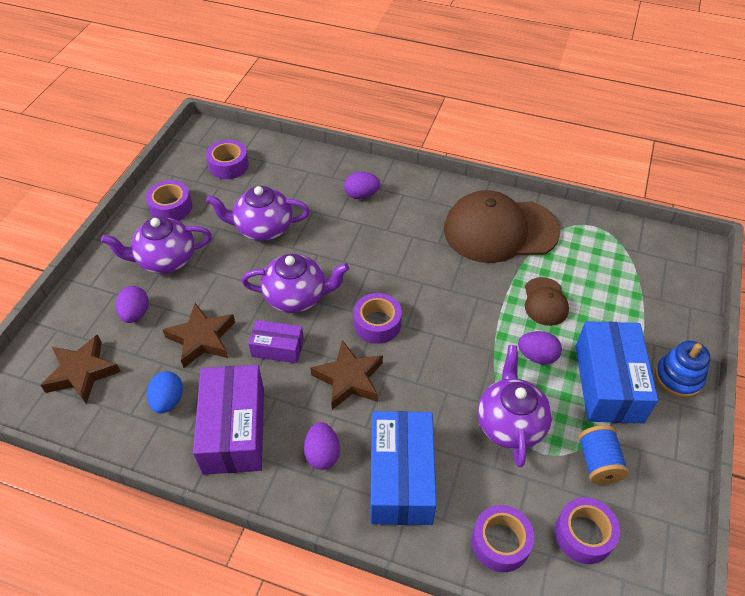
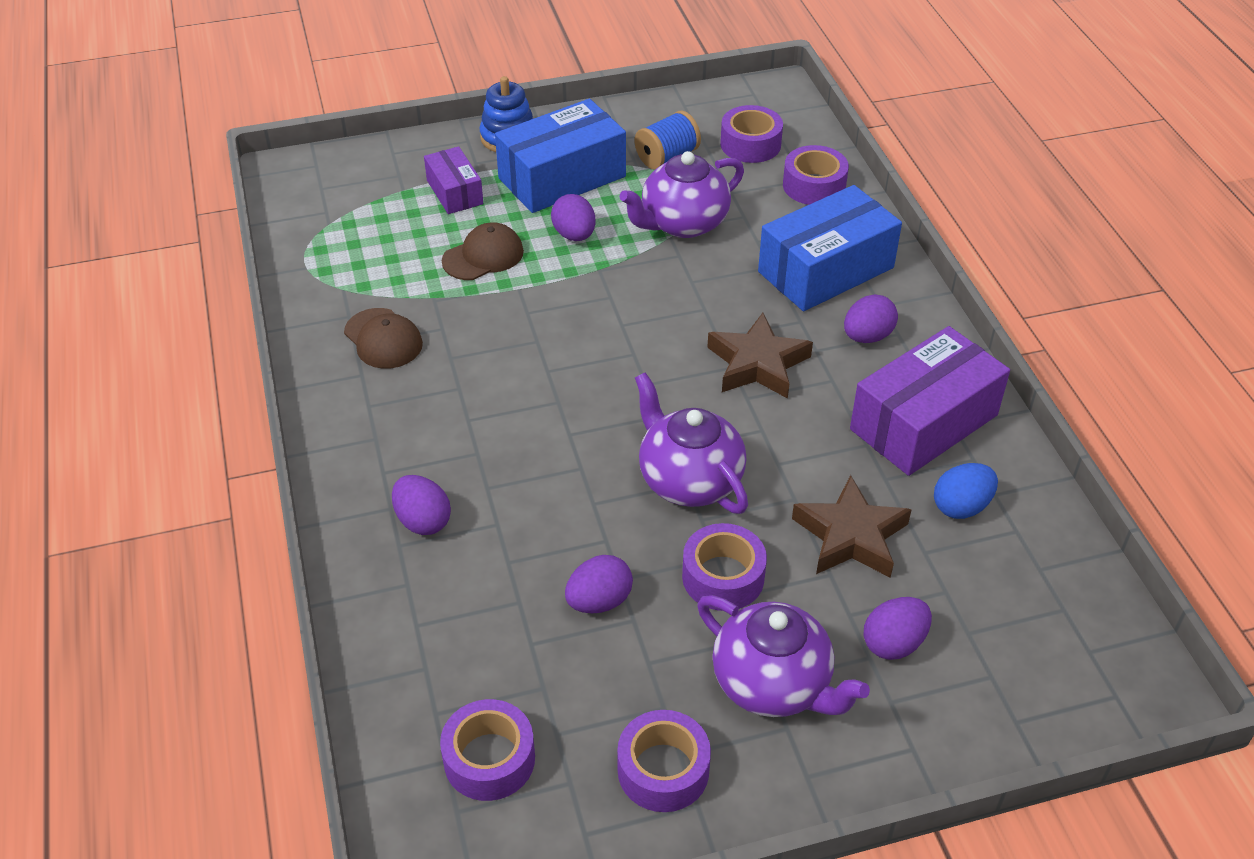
camera: 125 degrees left, 5 degrees down
brown star [40,334,121,404] -> none
purple teapot [206,186,310,241] -> purple egg [565,555,633,613]
purple box [248,320,304,363] -> purple box moved to [424,146,483,214]
purple tape [353,293,402,344] -> purple tape moved to [682,523,767,611]
brown cap [444,190,560,263] -> brown cap [344,308,423,369], size x0.48

